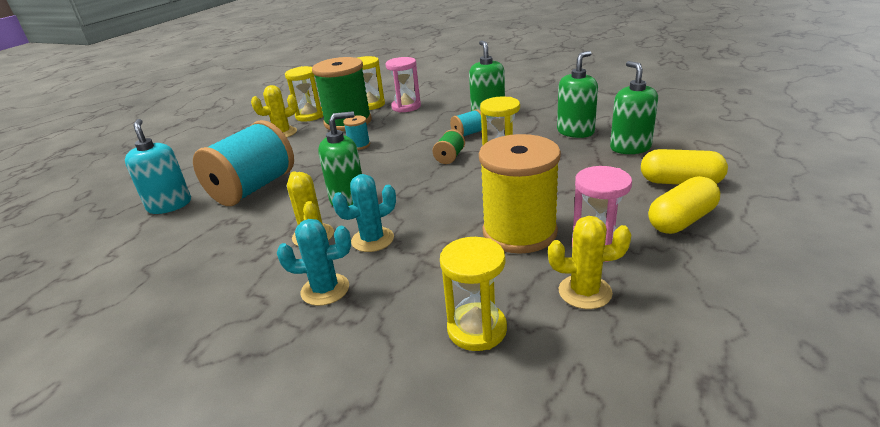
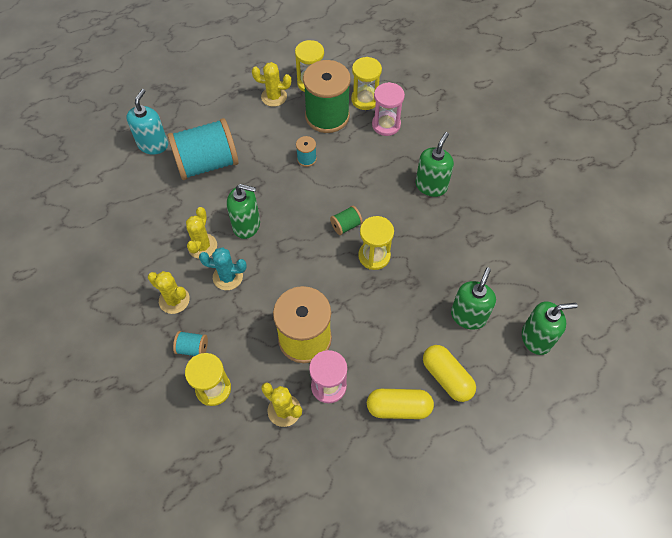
camera: 35 degrees right, 30 degrees up
turquoise cactus [277,219,351,306] -> yellow cactus [148,271,190,314]
turquoise spool [450,109,482,136] -> turquoise spool moved to [173,331,208,356]
green soap dispenser [557,51,598,138] -> green soap dispenser moved to [522,301,578,355]

